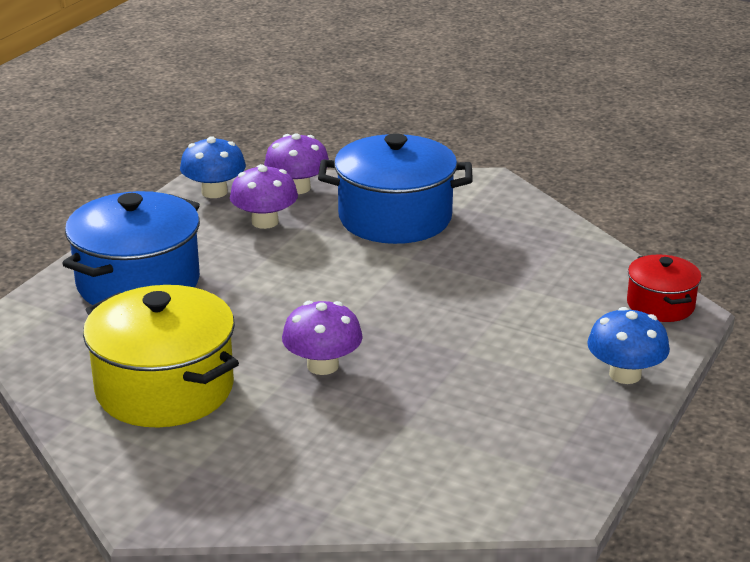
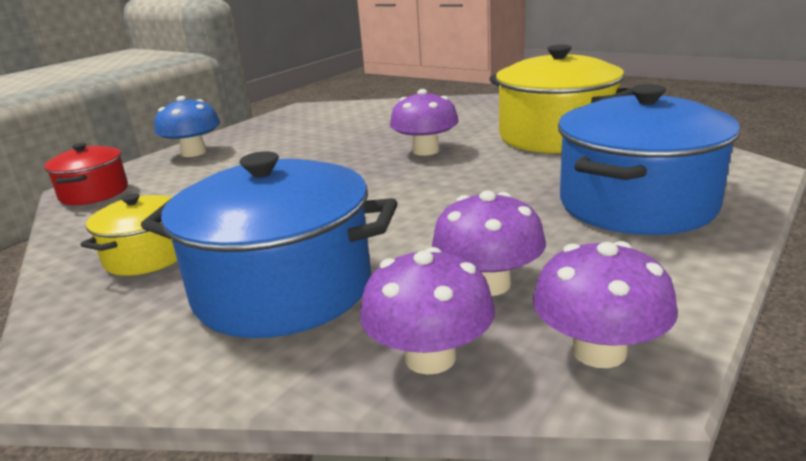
camera: 170 degrees left, 5 degrees down
blue mushroom [180,136,246,198] -> purple mushroom [533,241,678,368]
none -> yellow pot [81,193,177,276]

